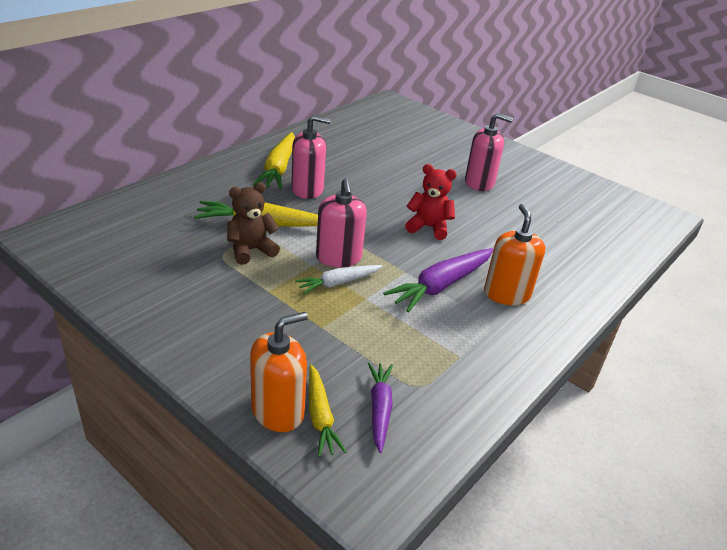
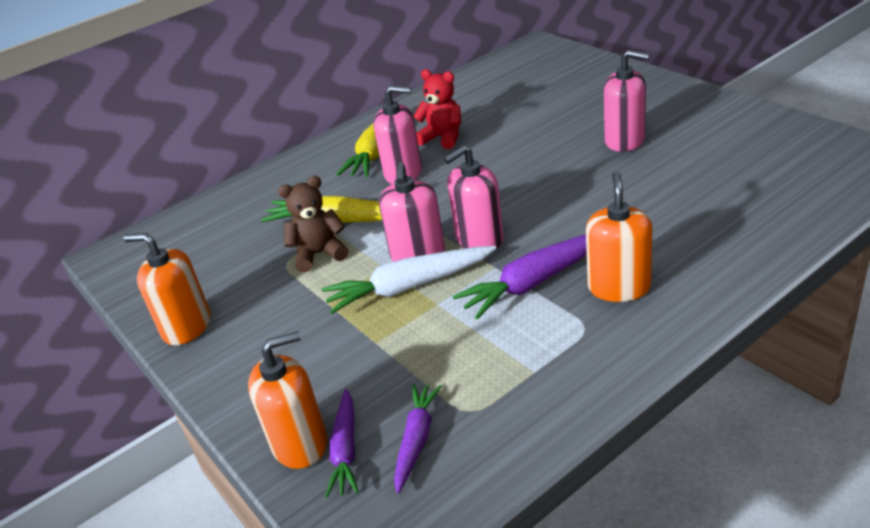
camera: 20 degrees right, 0 degrees up
white carrot [295,265,382,294] -> white carrot [321,246,497,314], size x1.60
yellow carrot [309,365,346,457] -> purple carrot [325,389,359,498]
red teddy bear [405,164,457,240] -> red teddy bear moved to [413,69,461,149]
none -> orange soap dispenser [124,233,211,345]
none -> pink soap dispenser [444,145,504,249]

